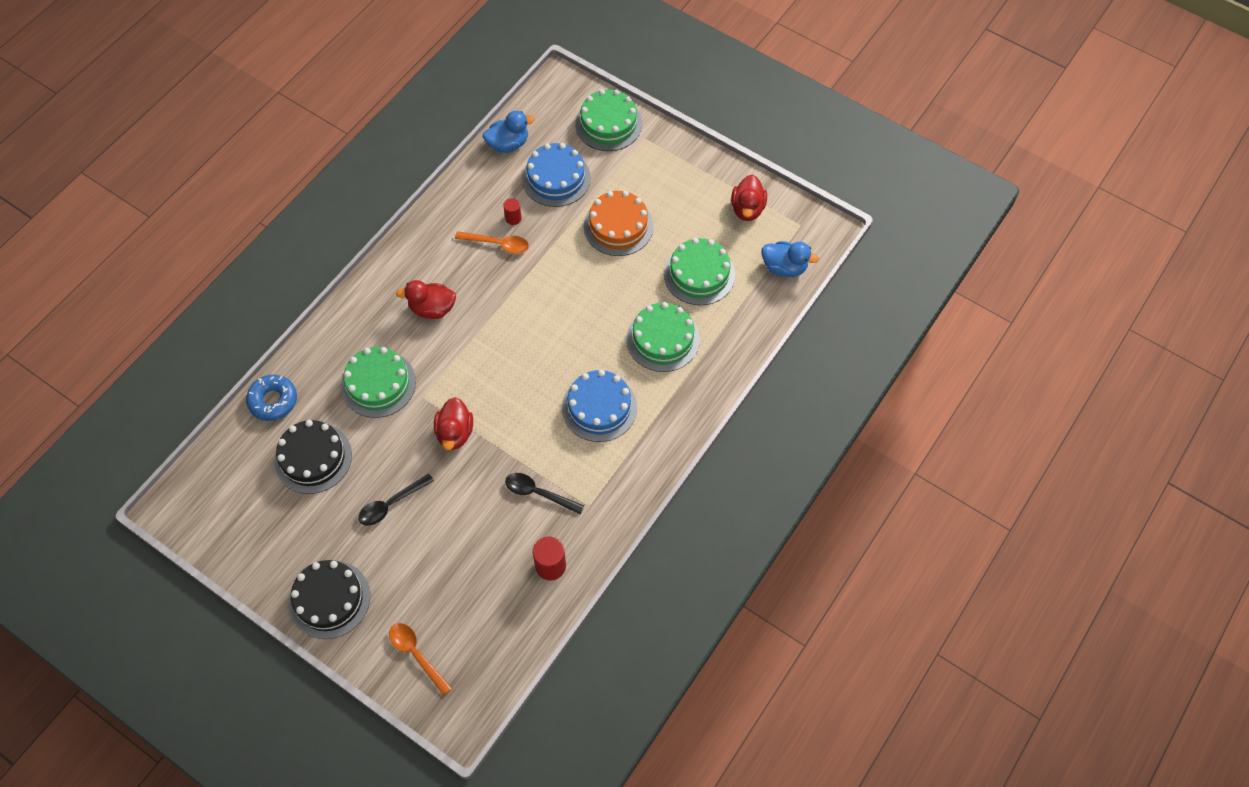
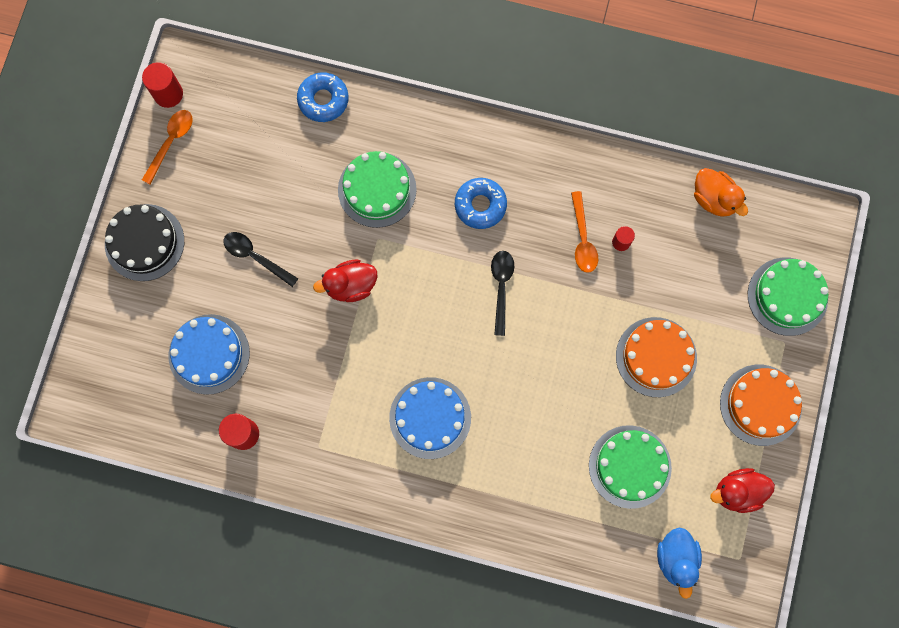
camera: 70 degrees right, 15 degrees up
black cake [274,420,352,494] -> none
orange spoon [389,623,452,696] -> orange spoon moved to [142,110,193,184]
red duck [396,280,456,319] -> blue donut [455,178,507,229]
blue duck [483,111,535,153] -> orange duck [694,168,748,217]
black spoon [505,473,584,514] -> black spoon moved to [491,251,514,336]
blue cake [522,143,591,207] -> blue cake moved to [169,314,250,395]
green cake [626,302,700,372] -> none
none -> red cylinder [142,62,183,108]
none -> orange cake [720,365,802,446]

